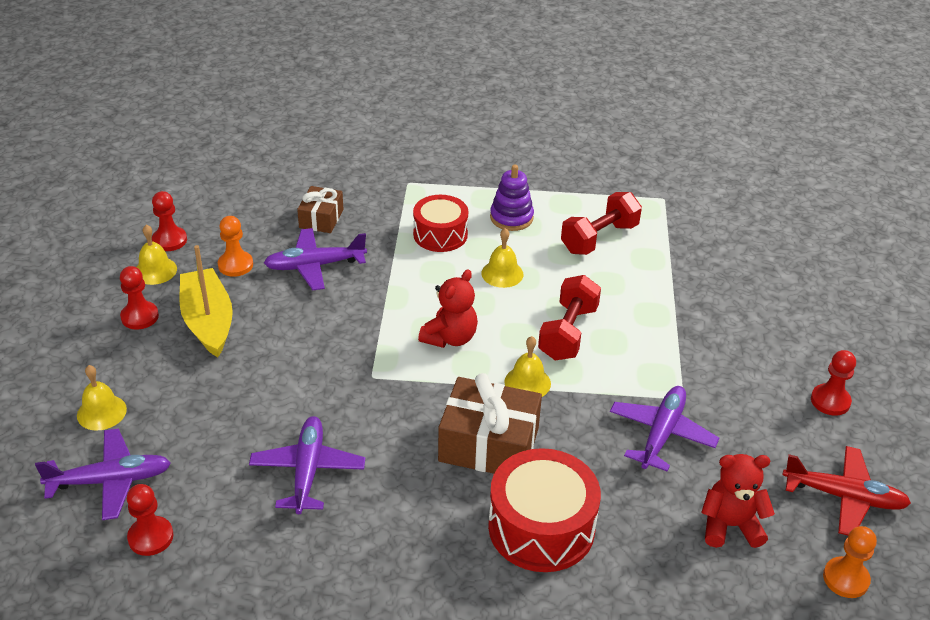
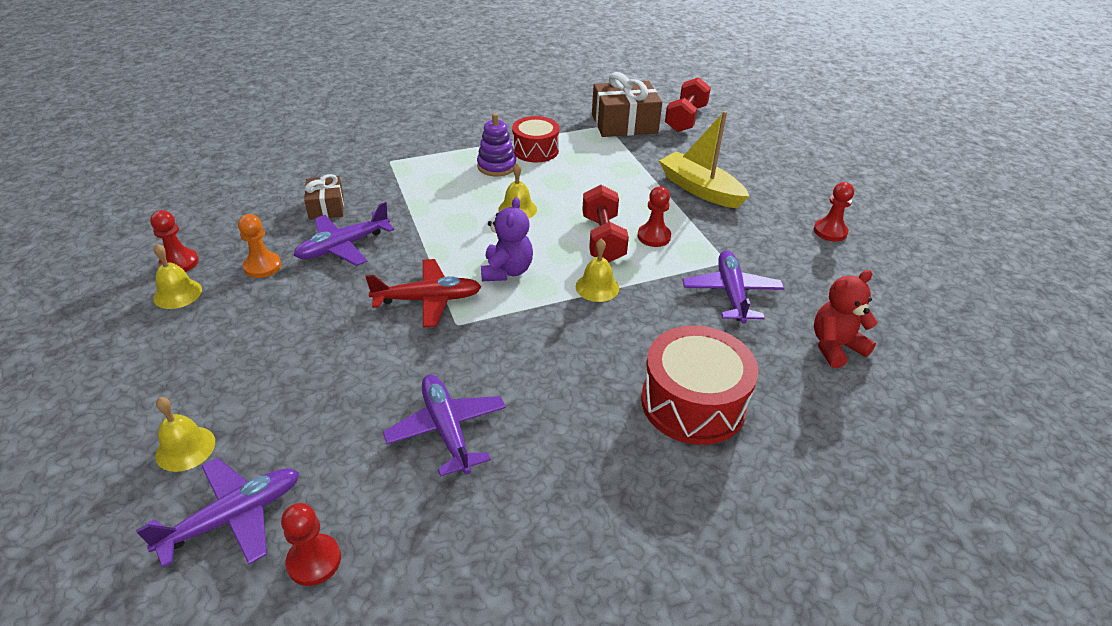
camera: 25 degrees left, 0 degrees up
red pawn [120,266,159,329] -> red pawn moved to [637,187,671,247]
yellow boat [180,245,233,357] -> yellow boat moved to [659,111,749,208]
red drum [413,195,468,252] -> red drum moved to [512,116,559,162]
red teddy bear [418,269,478,348] -> purple teddy bear [481,197,533,281]
brown gift [438,373,542,474] -> brown gift moved to [592,72,662,137]
red dumbbell [561,192,642,255] -> red dumbbell moved to [665,77,711,132]
red plane [782,446,911,535] -> red plane moved to [366,259,482,328]
orange pawn [823,526,877,598] -> none

